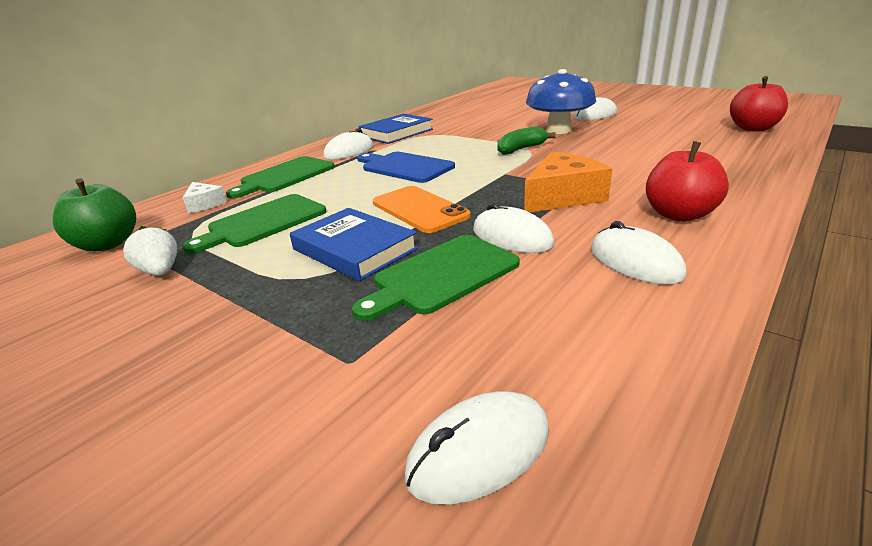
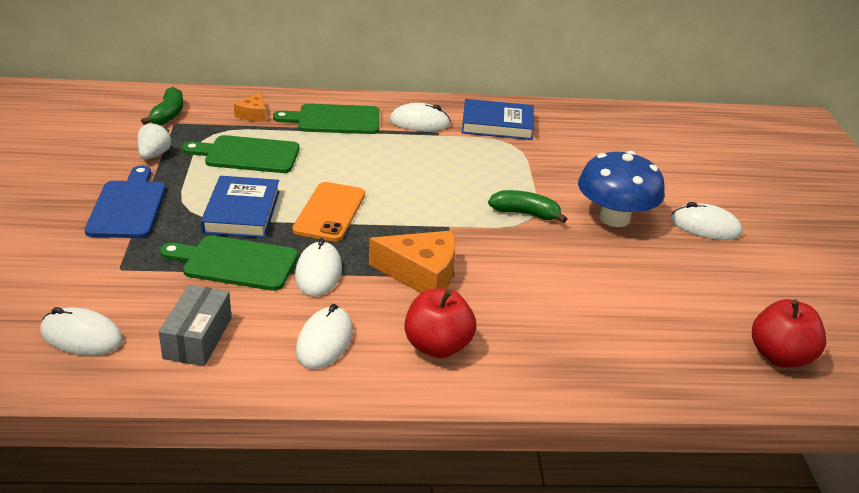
camera: 45 degrees right, 5 degrees up
green apple [53,178,136,251] -> green banana [141,87,183,125]
white cheese [182,182,227,213] -> orange cheese [234,92,266,122]
blue cutting board [357,152,455,183] -> blue cutting board moved to [85,166,166,238]
none -> grey box [159,285,232,366]

